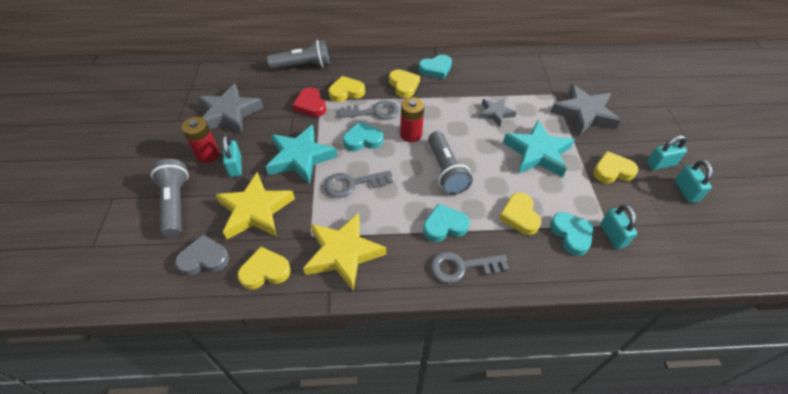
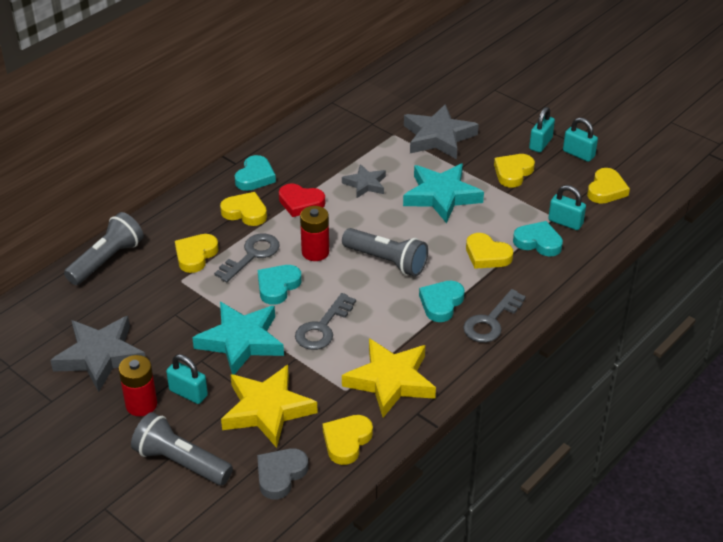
camera: 45 degrees left, 10 degrees down
red heart [293,87,327,117] -> red heart moved to [279,183,325,217]
none -> yellow heart [587,168,630,204]

